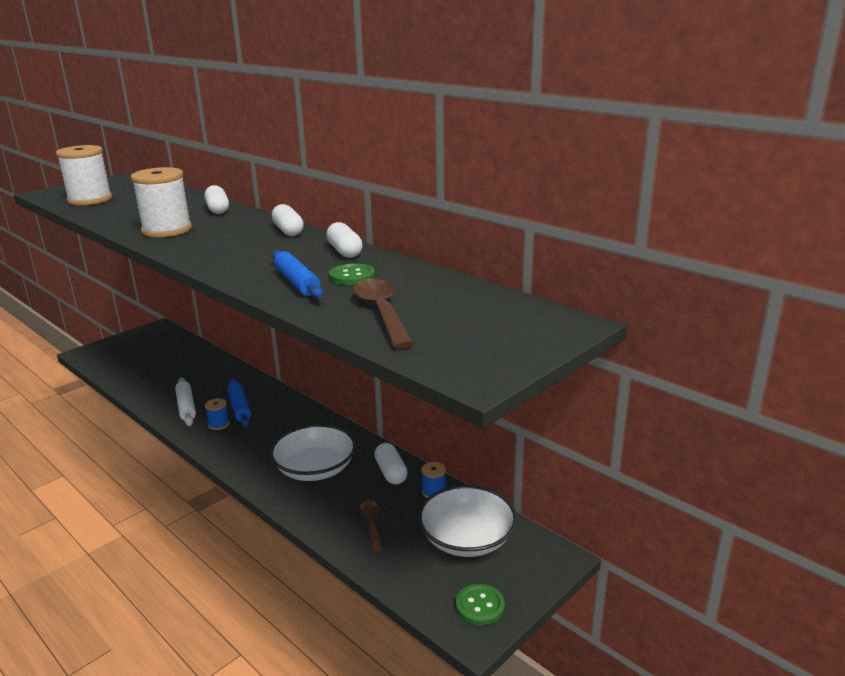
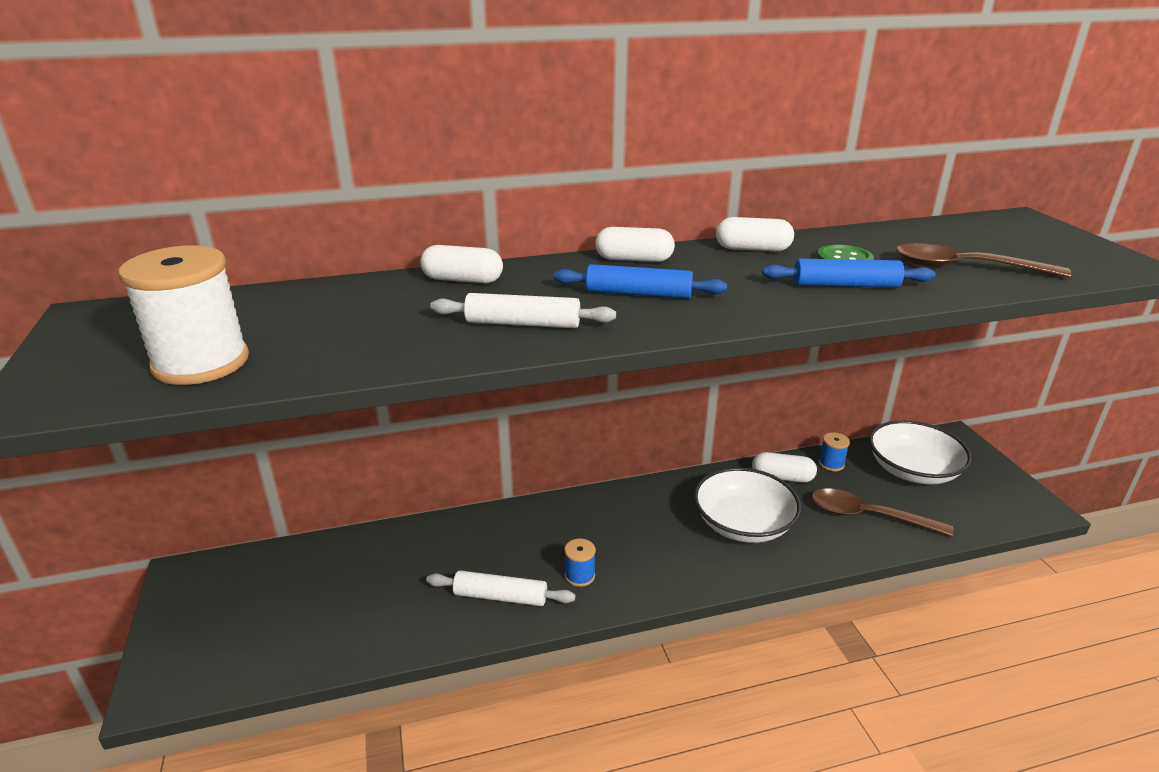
camera: 60 degrees left, 5 degrees up
white spool [131,167,192,238] -> white rolling pin [430,293,616,328]
blue rolling pin [228,378,251,427] -> blue rolling pin moved to [554,264,727,299]
brown spoon [359,500,382,554] -> brown spoon [811,489,953,536], size x1.65
green button [456,584,505,625] -> none

